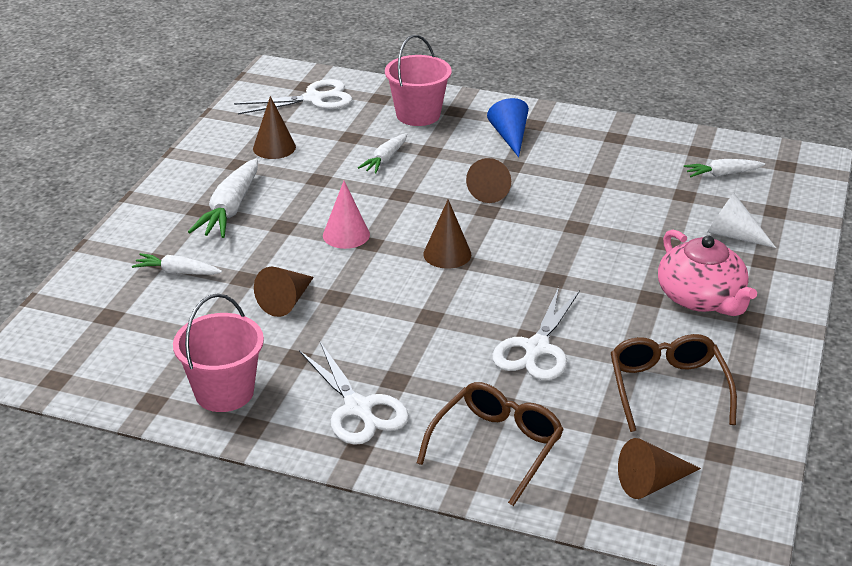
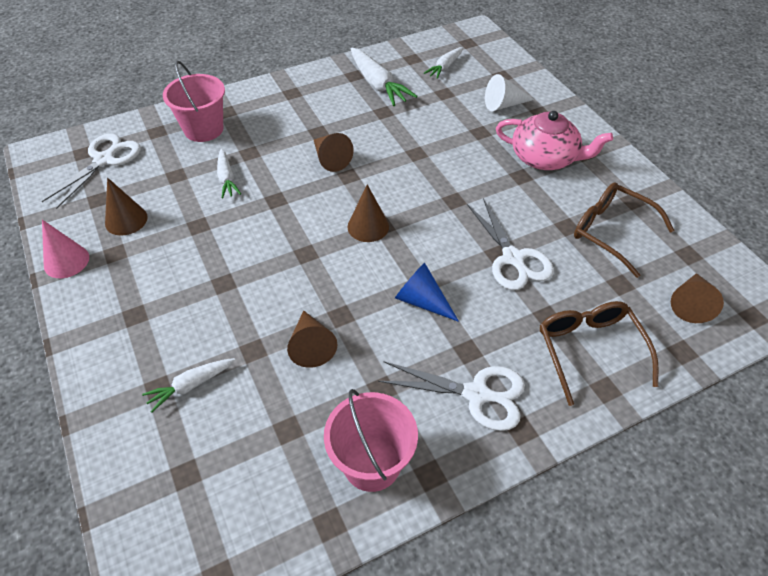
camera: 45 degrees left, 15 degrees up
white carrot [188,158,258,238] -> white carrot moved to [351,48,417,106]
pink cone [323,181,370,249] -> pink cone moved to [42,220,89,278]
blue cone [487,98,529,157] -> blue cone moved to [395,263,459,322]

